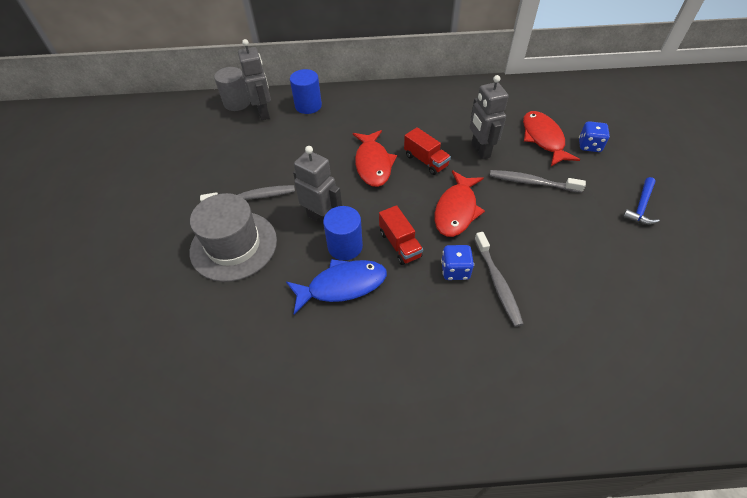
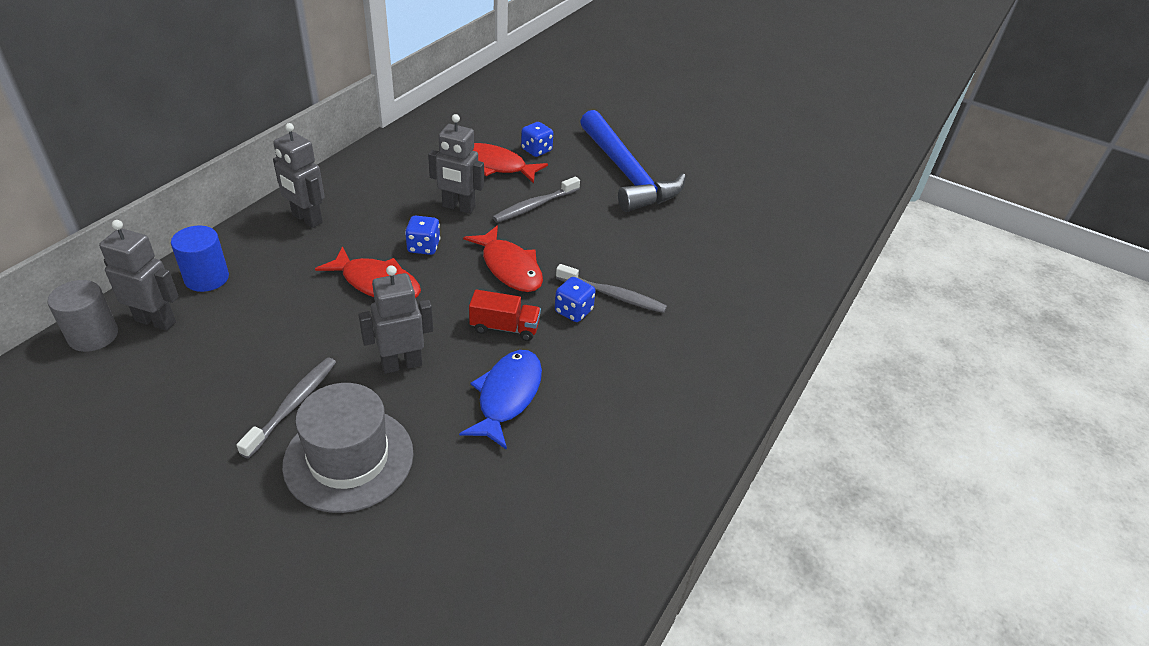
camera: 60 degrees left, 10 degrees down
blue cylinder [323,206,363,260] -> none
red truck [404,127,451,175] -> blue dice [405,215,440,255]
blue hammer [622,177,660,225] -> blue hammer [580,110,686,212], size x2.37
none -> grey robot [273,123,325,228]

